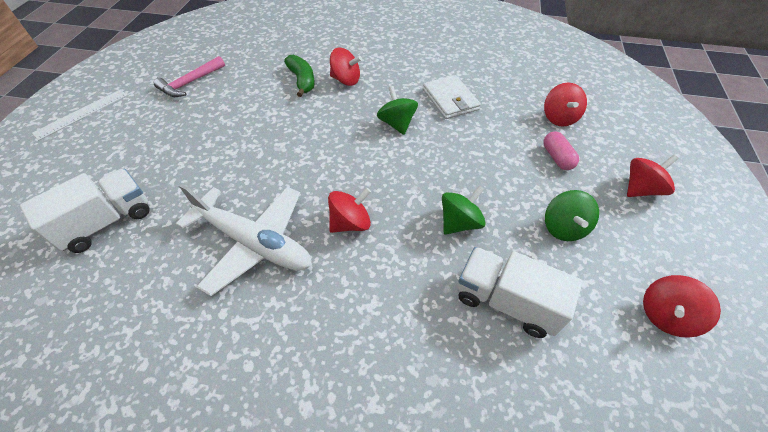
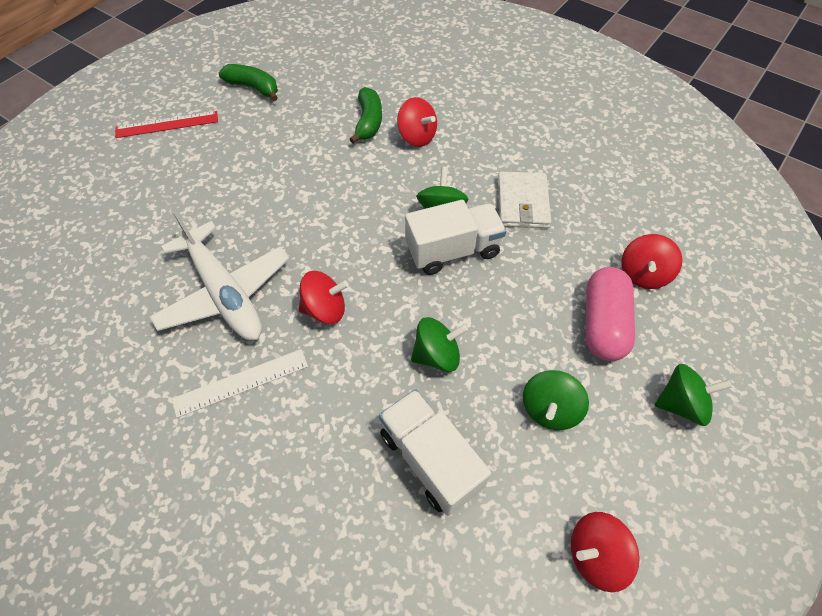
camera: 25 degrees right, 5 degrees up
white truck [20,169,150,253] -> white truck moved to [405,200,506,275]
white ruler [32,90,127,140] -> white ruler moved to [172,349,308,418]
pink hammer [154,56,225,97] -> green banana [219,64,278,101]
pink capsule [543,131,579,170] -> pink capsule [586,267,635,361], size x1.69
red spinning top [627,155,679,197] -> green spinning top [655,364,732,426]
none -> red ruler [115,111,218,138]

